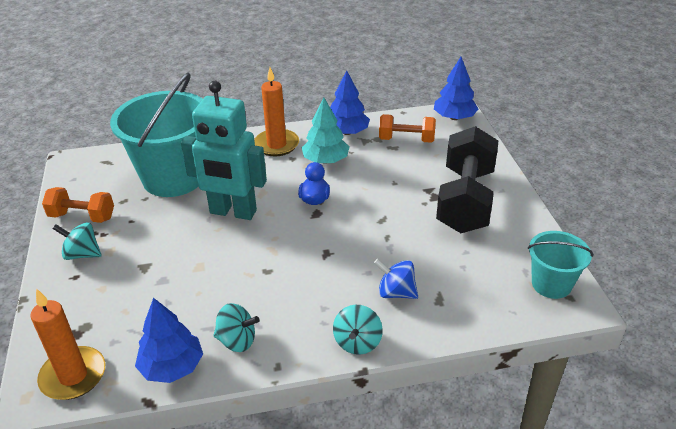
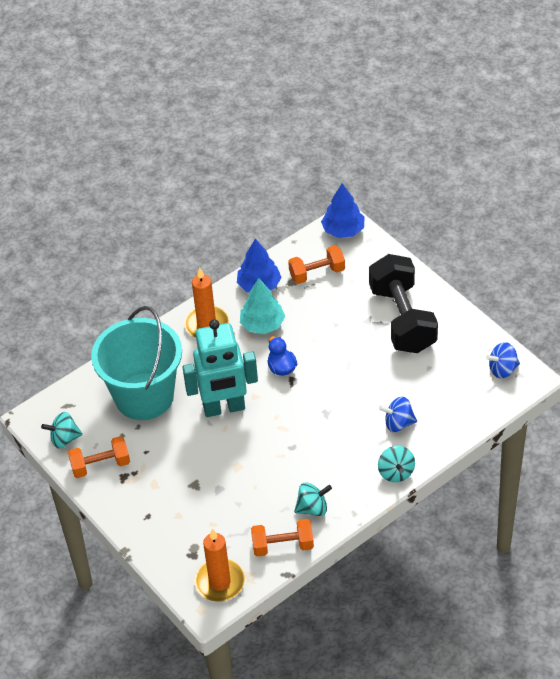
camera: 25 degrees left, 10 degrees up
turquoise spinning top [53,222,102,260] -> turquoise spinning top moved to [41,412,83,449]
blue tree [135,298,203,383] -> orange dumbbell [251,519,314,557]
turquoise bucket [528,231,593,299] -> blue spinning top [486,342,520,379]

